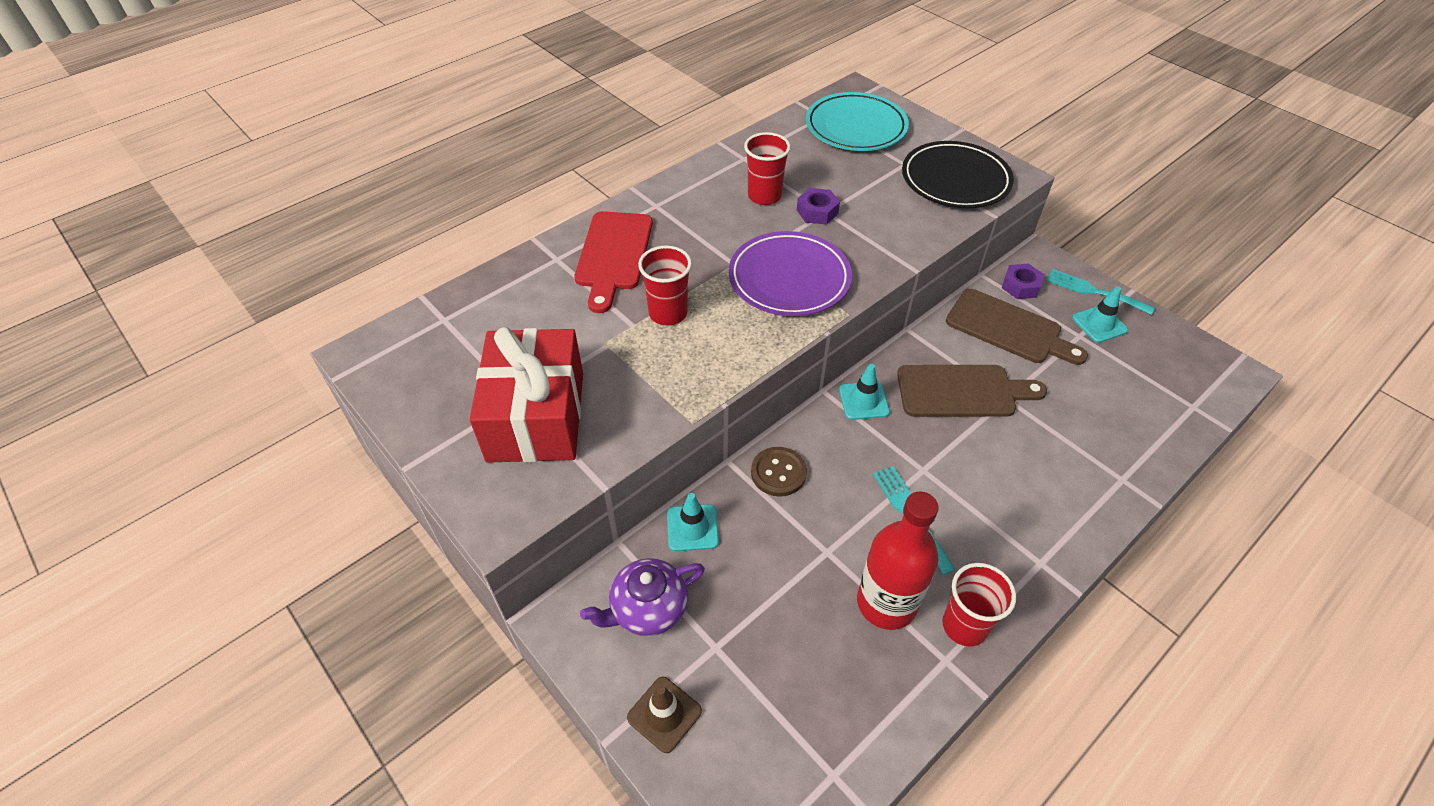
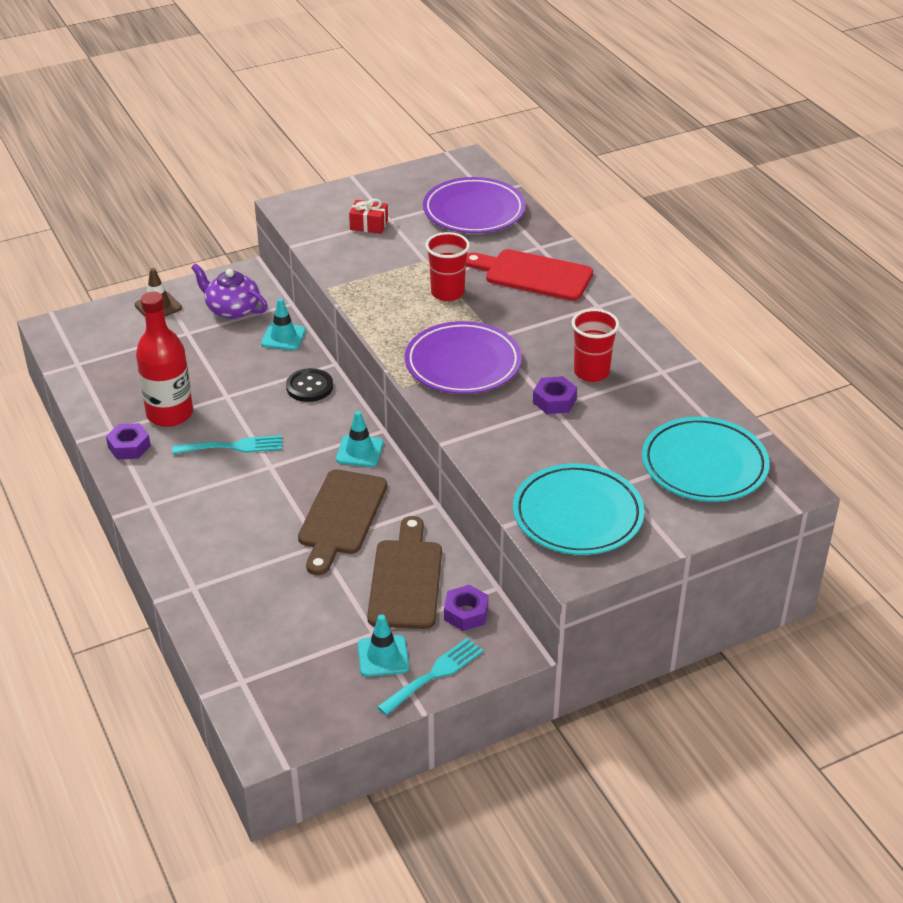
camera: 105 degrees right, 10 degrees down
red gift [470,327,583,463] -> red gift [349,199,388,234], size x0.40
purple teapot [580,558,705,636] -> purple teapot turned 45 degrees counterclockwise [191,264,268,319]
brown button [751,447,807,497] -> black button [286,368,333,402]
black plate [902,141,1014,208] -> turquoise plate [513,463,645,555]
red cup [942,563,1016,646] -> purple nut [106,423,151,459]
brown cutting board [946,289,1088,365] -> brown cutting board turned 135 degrees clockwise [367,516,442,629]
none -> purple plate [423,177,525,233]

